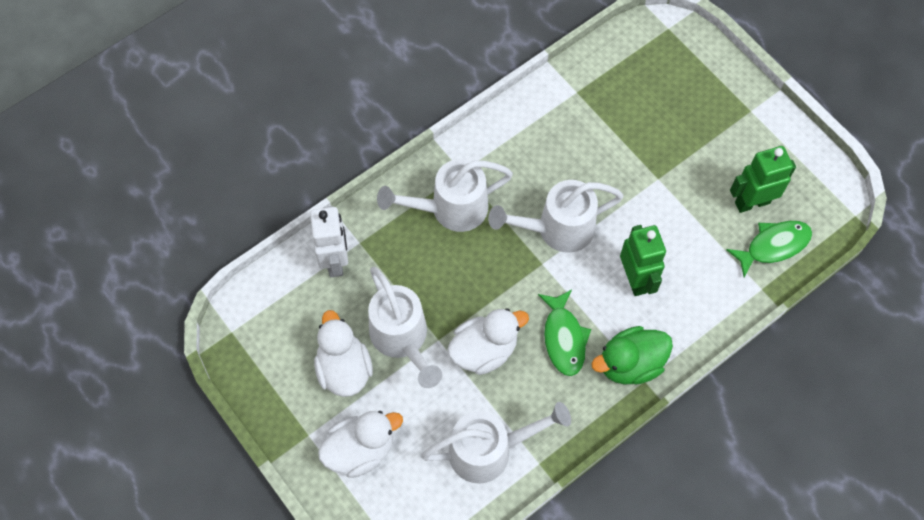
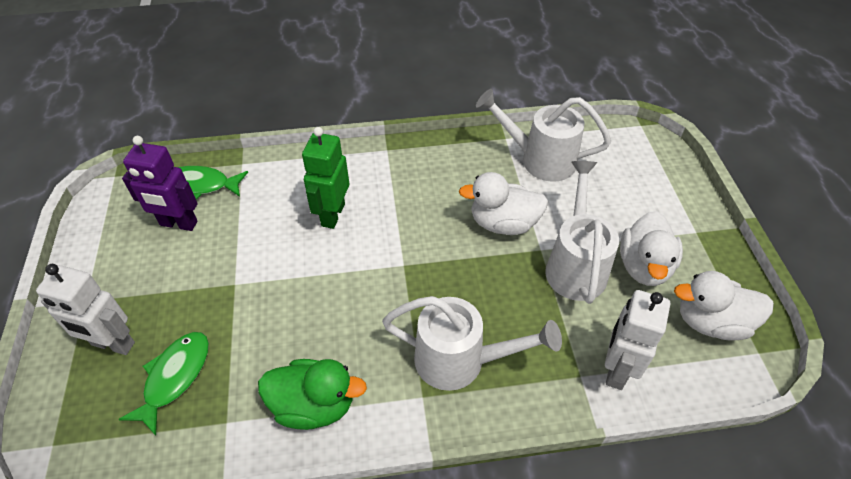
camera: 150 degrees left, 15 degrees down
white duck [318,411,403,478] -> white duck moved to [674,271,774,340]
white watering can [488,180,623,253] -> none
green fish [538,290,591,376] -> green fish moved to [118,332,209,436]
green duck [592,326,673,385] -> green duck moved to [258,359,367,430]
green robot [730,146,796,213] -> purple robot [122,136,198,231]
none -> white robot [36,264,135,355]

